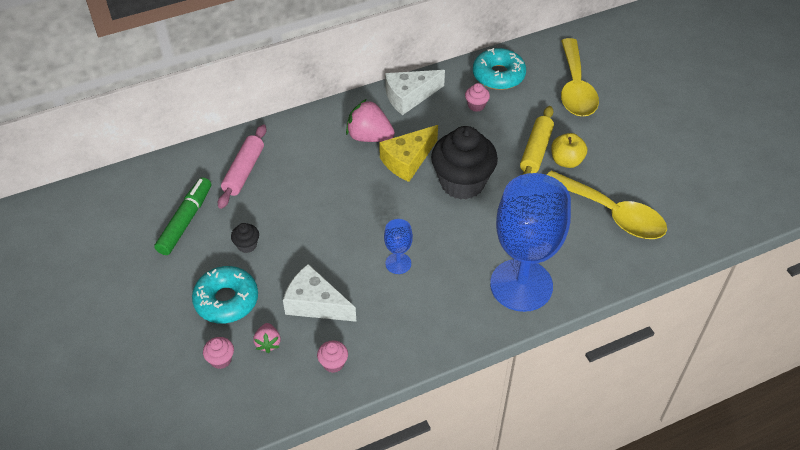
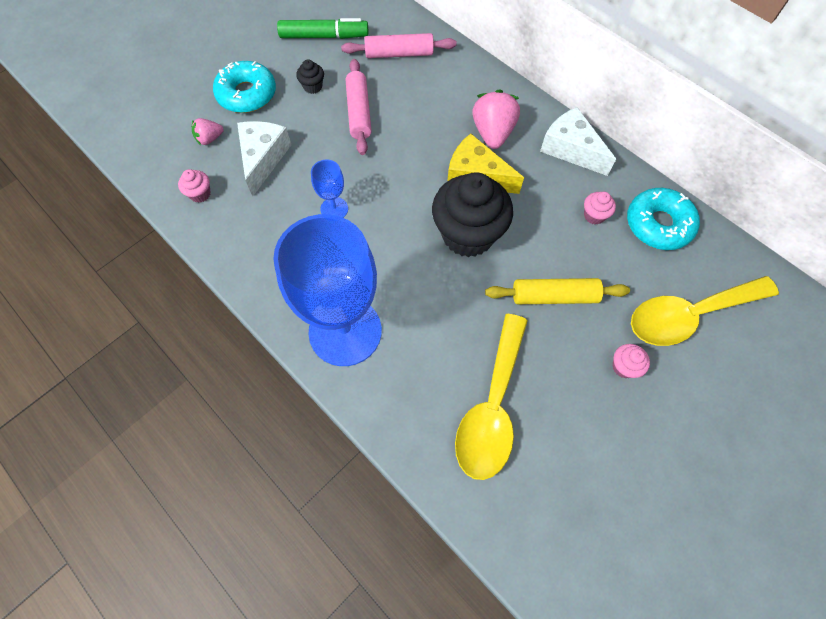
camera: 70 degrees right, 15 degrees up
pink cupcake [203,337,234,369] -> pink cupcake moved to [613,344,650,378]
yellow apple [551,133,587,168] -> none
none -> pink rolling pin [346,59,372,155]

